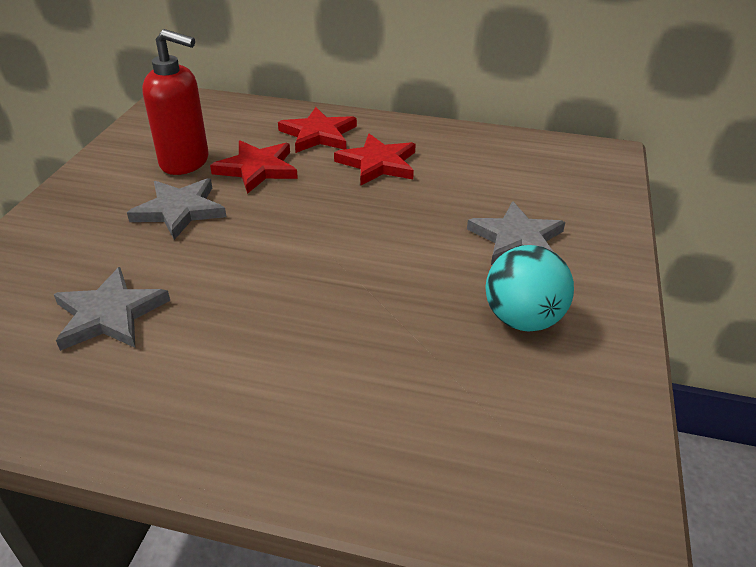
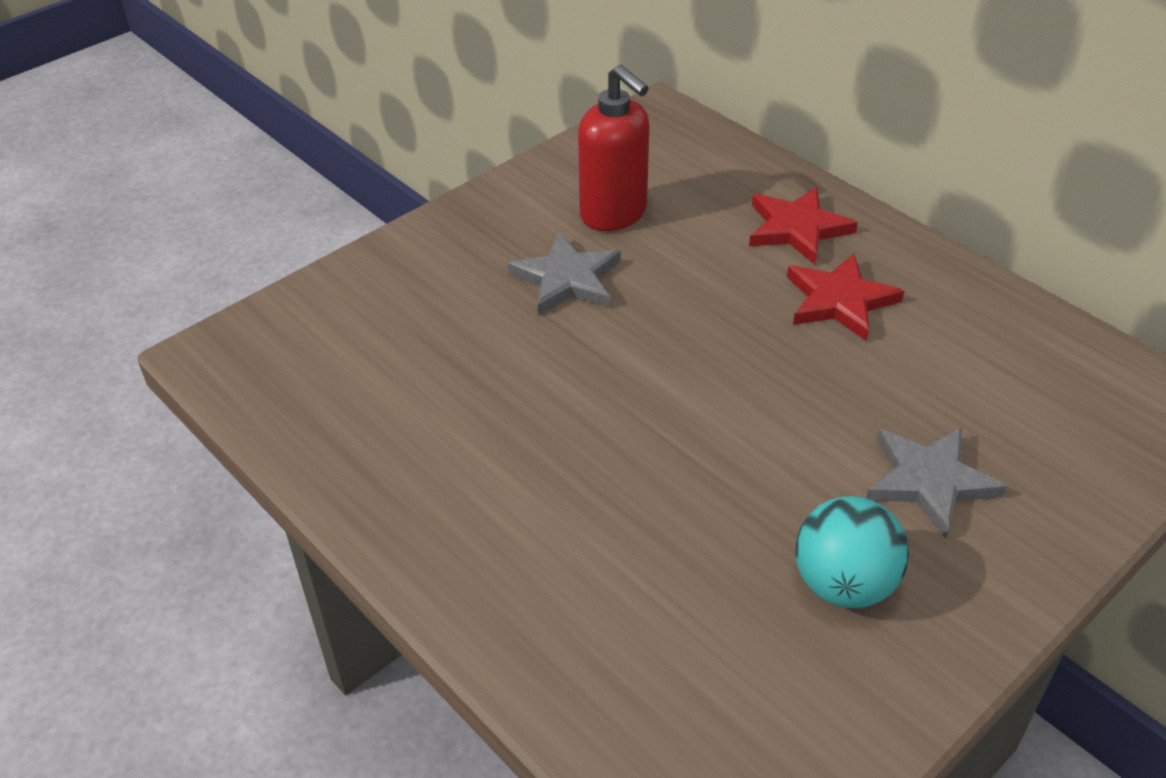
camera: 35 degrees right, 5 degrees up
grey star [54,267,170,351] -> none
red star [210,140,298,194] -> none

